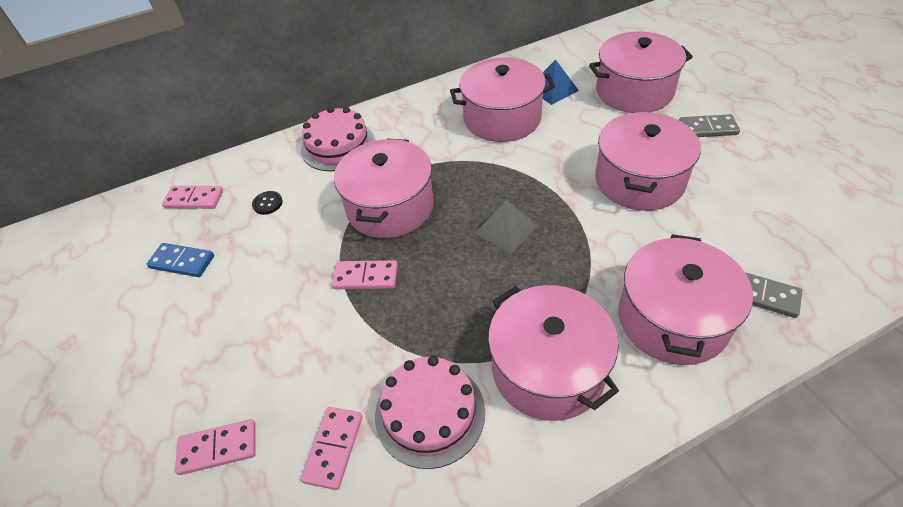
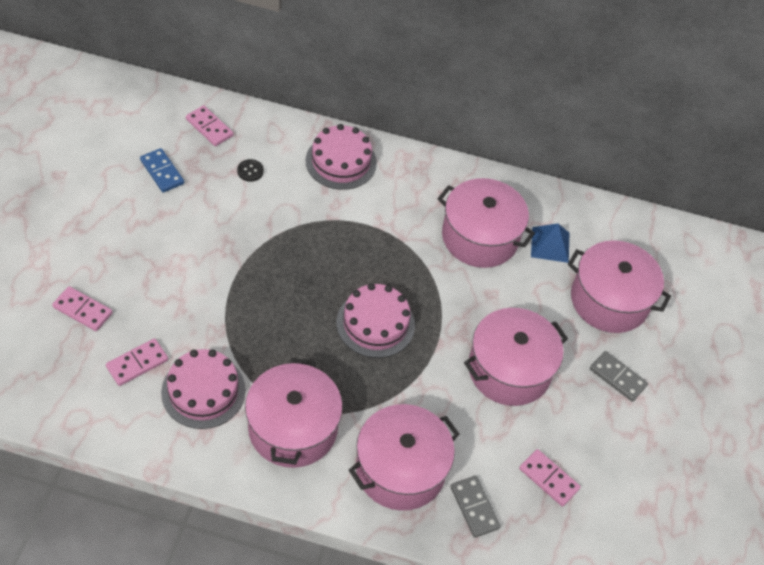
camera: 30 degrees right, 5 degrees up
pink domino [332,260,398,289] -> pink domino moved to [519,449,581,507]
pink pot [334,138,434,238] -> none
grey pyramid [475,200,537,254] -> pink cake [337,283,415,358]

